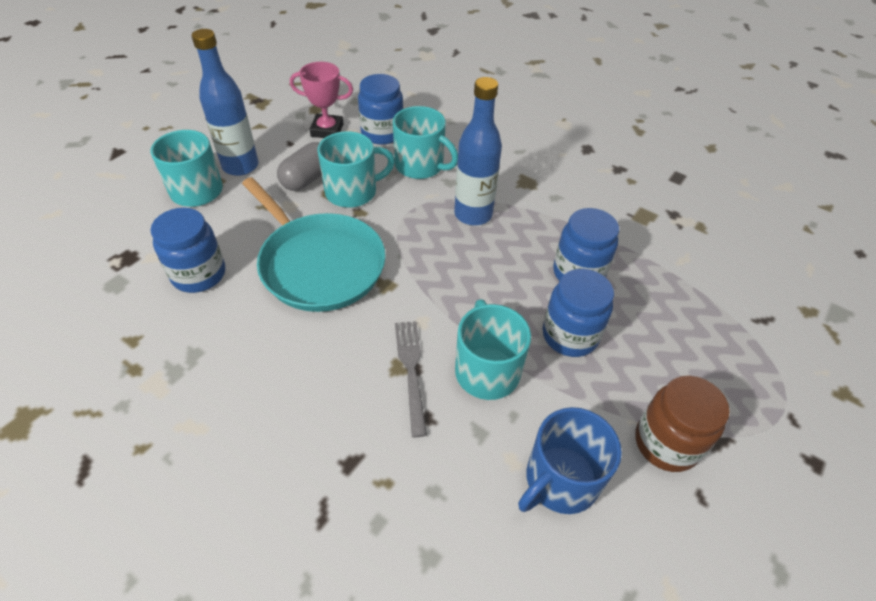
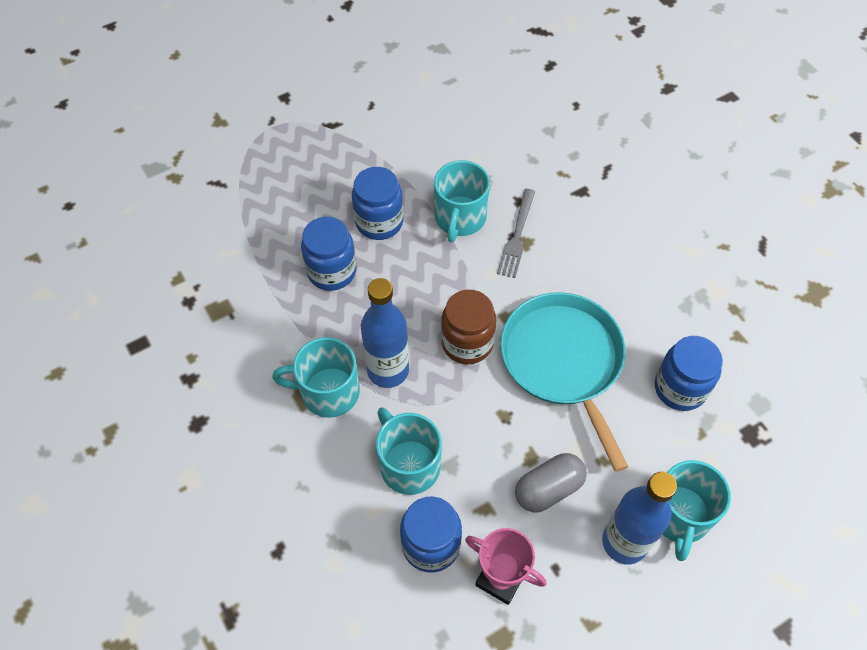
camera: 155 degrees left, 10 degrees up
turquoise mug [317,131,395,208] -> turquoise mug moved to [272,337,360,418]
blue mug [518,407,622,514] -> none
brown jar [635,375,730,472] -> brown jar moved to [441,290,496,364]

